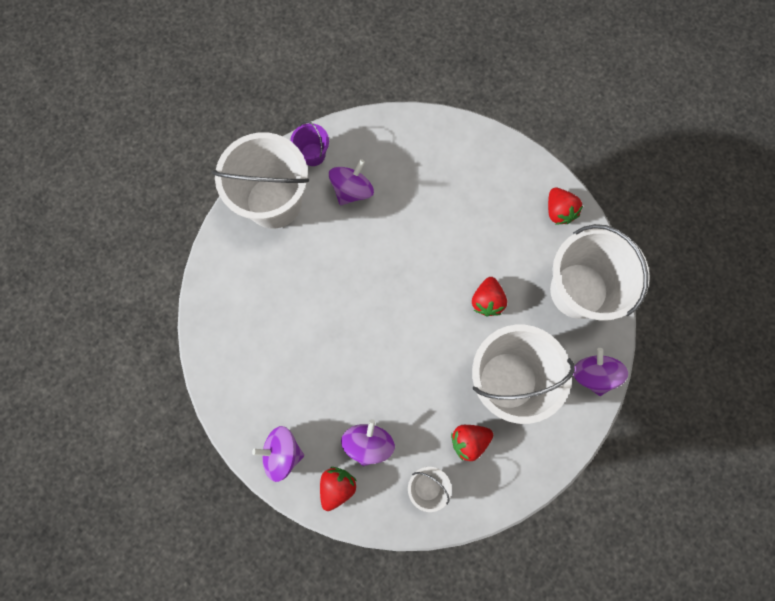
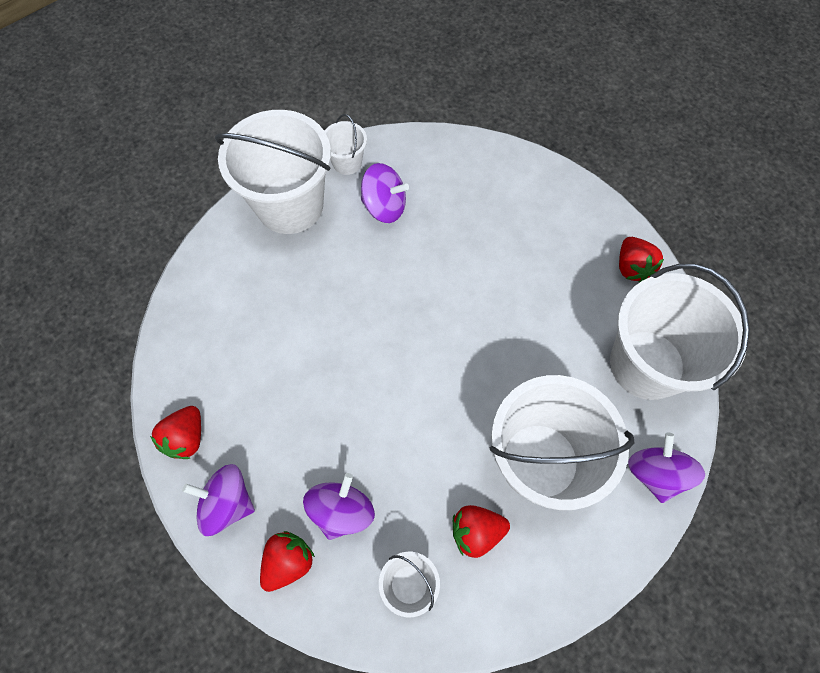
camera: 10 degrees right, 10 degrees down
purple bucket [290,121,329,166] -> white bucket [325,114,367,175]
purple spinning top [329,159,374,205] -> purple spinning top turned 60 degrees clockwise [361,163,409,223]
red strawberry [472,277,507,316] -> red strawberry moved to [150,406,201,459]

